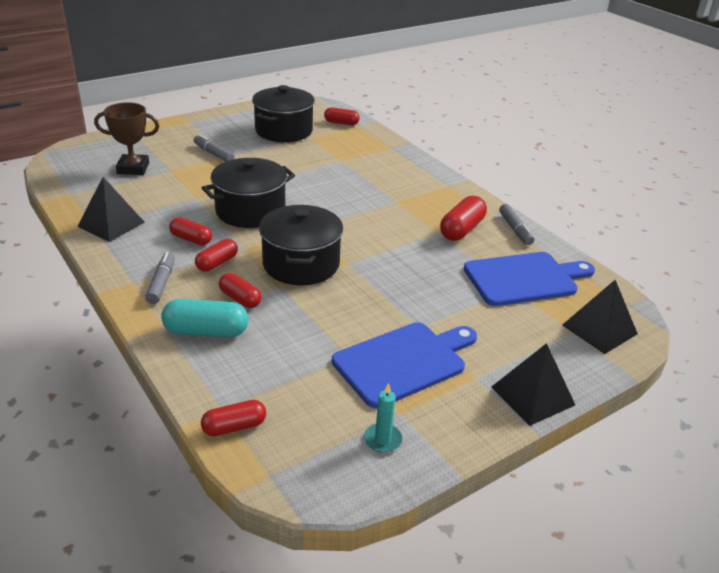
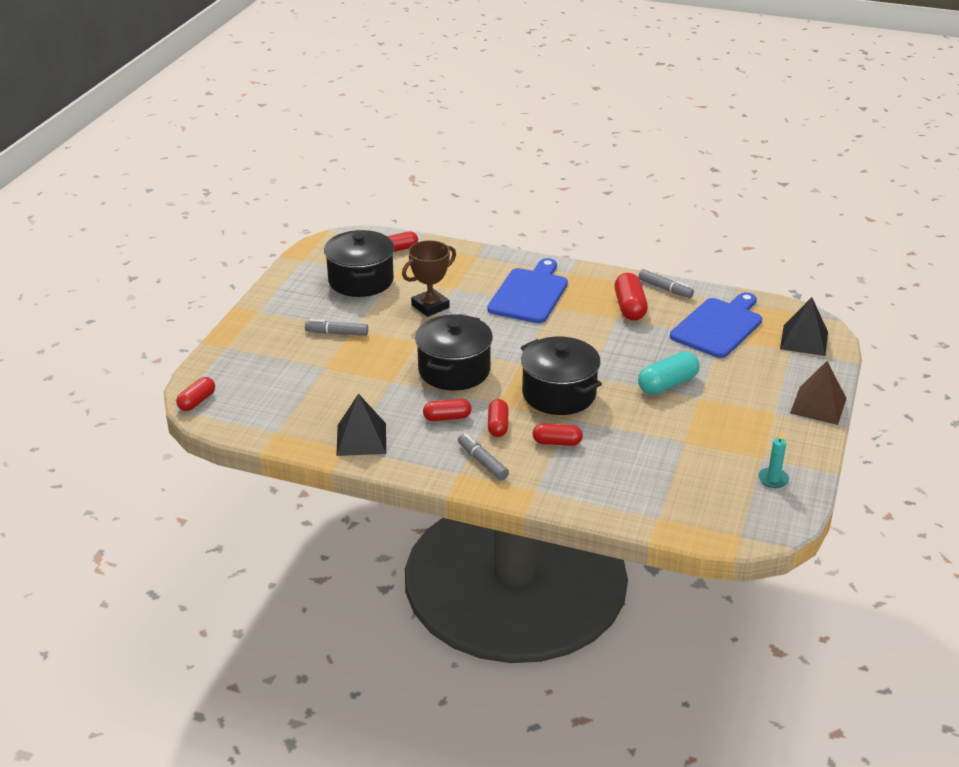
camera: 35 degrees left, 0 degrees up
brown trophy [94,102,159,175] -> brown trophy moved to [402,240,456,317]
turquoise capsule [161,299,248,337] -> turquoise capsule moved to [638,351,700,395]
red capsule [201,400,266,436] -> red capsule moved to [176,377,215,411]
blue cutting board [332,322,477,408] -> blue cutting board moved to [487,258,568,323]
black pyramid [491,343,575,426] -> brown pyramid [790,361,847,425]

